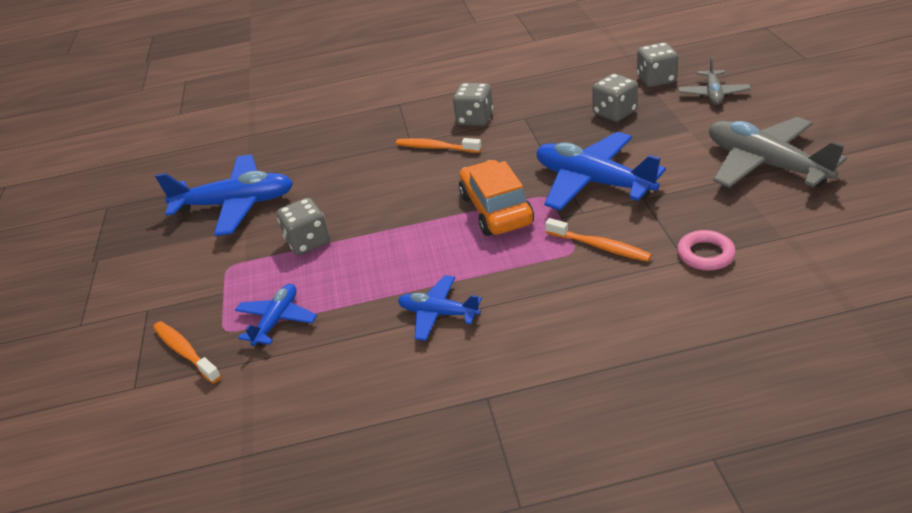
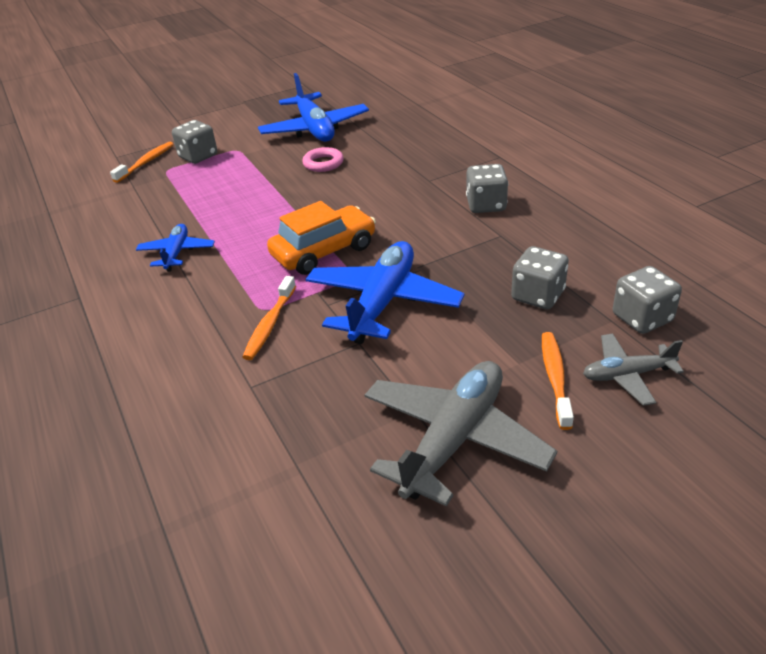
camera: 70 degrees right, 0 degrees up
blue plane [235,284,317,347] -> none
grey dice [277,198,330,255] -> grey dice moved to [172,120,217,164]
orange toothbrush [396,138,482,153] -> orange toothbrush moved to [542,332,574,430]
pink ring [677,230,736,271] -> pink ring moved to [302,147,344,172]

